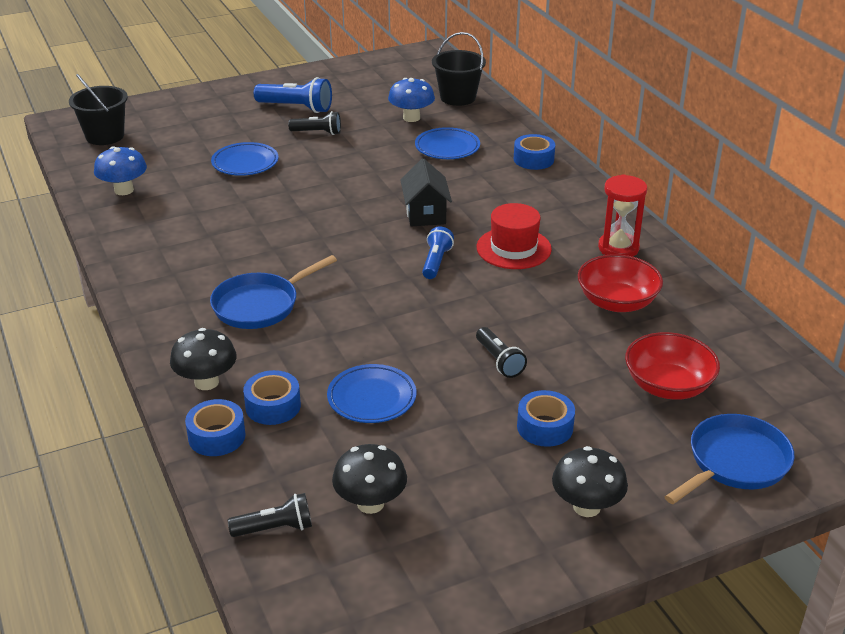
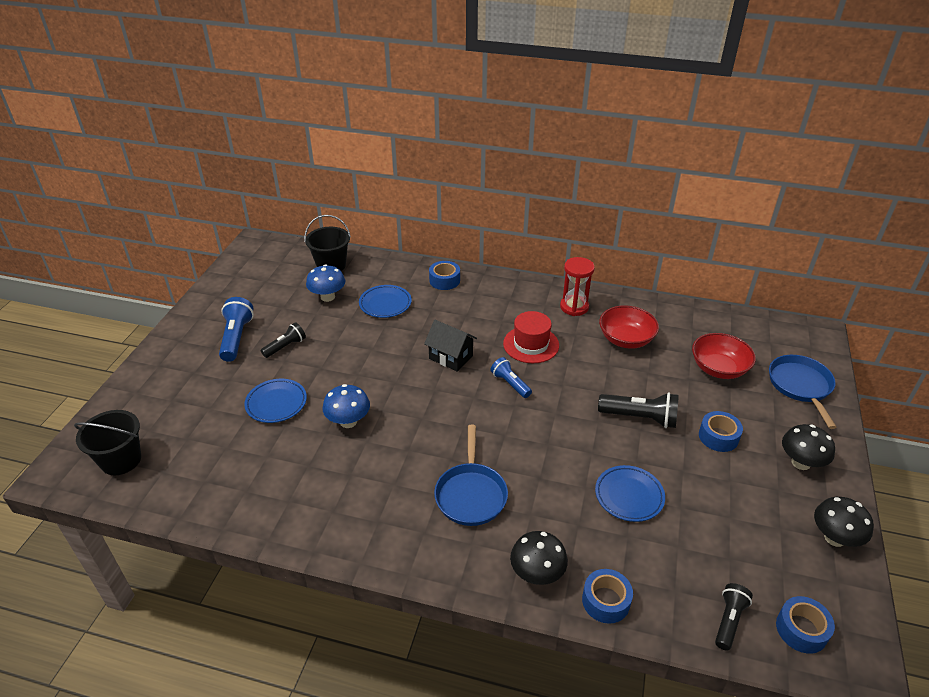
camera: 50 degrees left, 5 degrees up
blue mushroom [94,146,147,195] -> blue mushroom moved to [323,384,370,428]
blue tape [243,370,301,425] -> blue tape moved to [776,596,835,654]
blue flashlight [254,77,332,113] -> blue flashlight turned 60 degrees counterclockwise [219,297,254,362]
black mushroom [332,444,407,514] -> black mushroom moved to [814,497,874,547]
black flashlight [476,327,527,378] -> black flashlight [598,392,679,428], size x1.56

